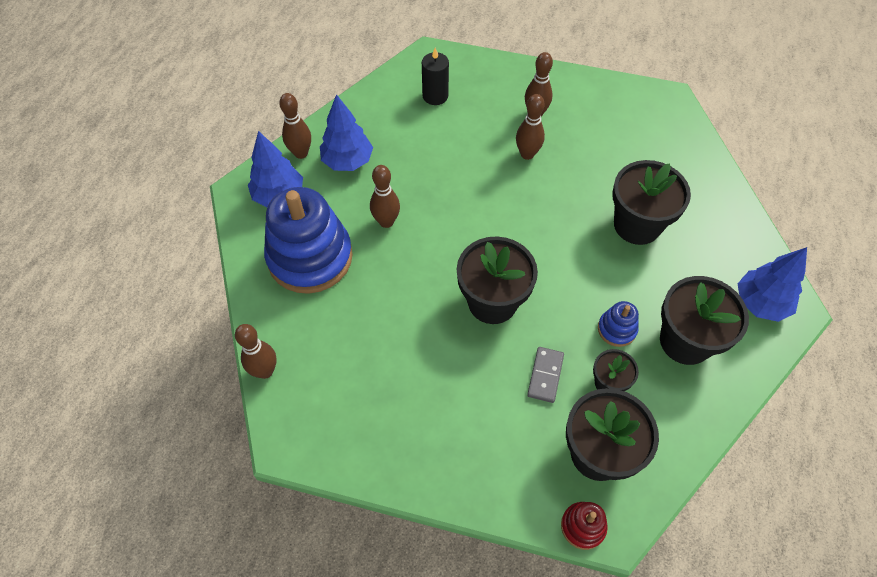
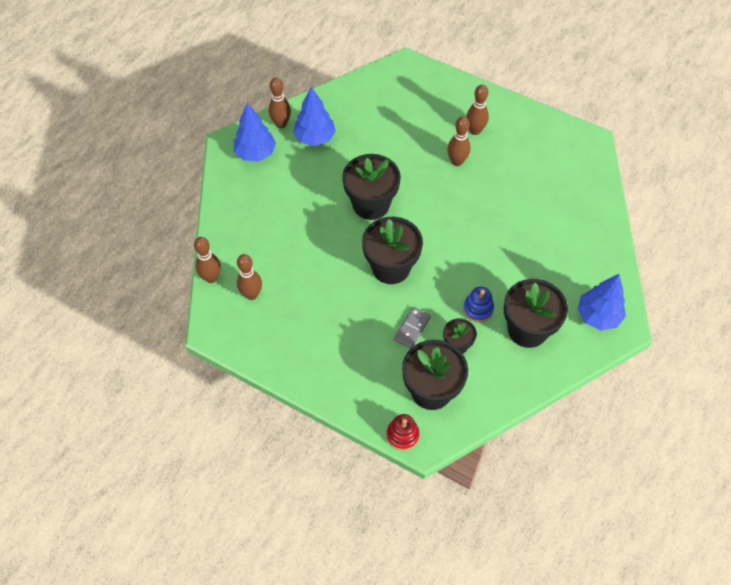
camera: 15 degrees right, 0 degrees up
blue stacking toy [264,187,353,294] -> none
brown bowling pin [370,165,400,228] -> brown bowling pin moved to [237,254,262,300]
black candle [422,48,449,105] -> none
black flower pot [612,160,691,245] -> black flower pot moved to [342,154,401,220]

